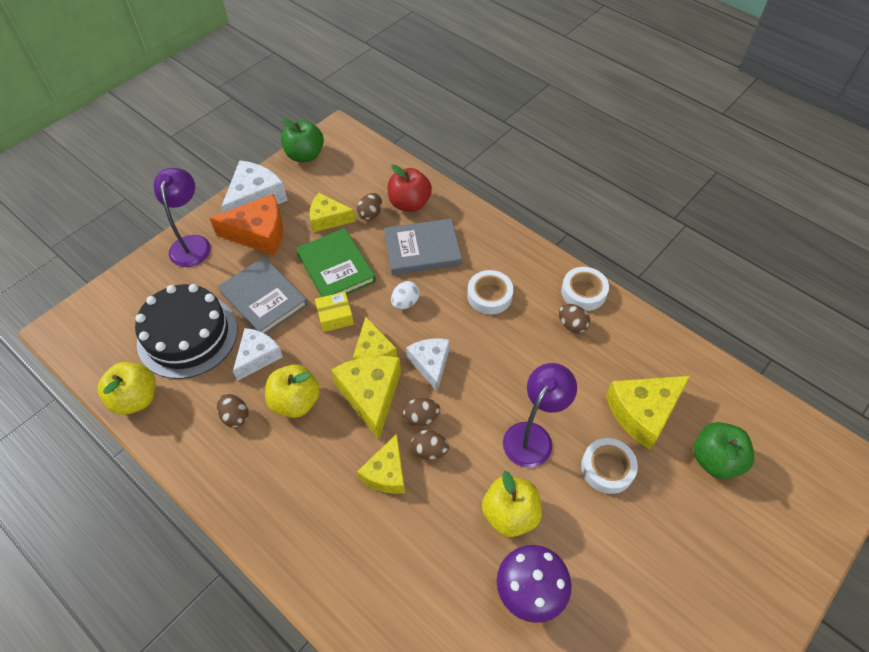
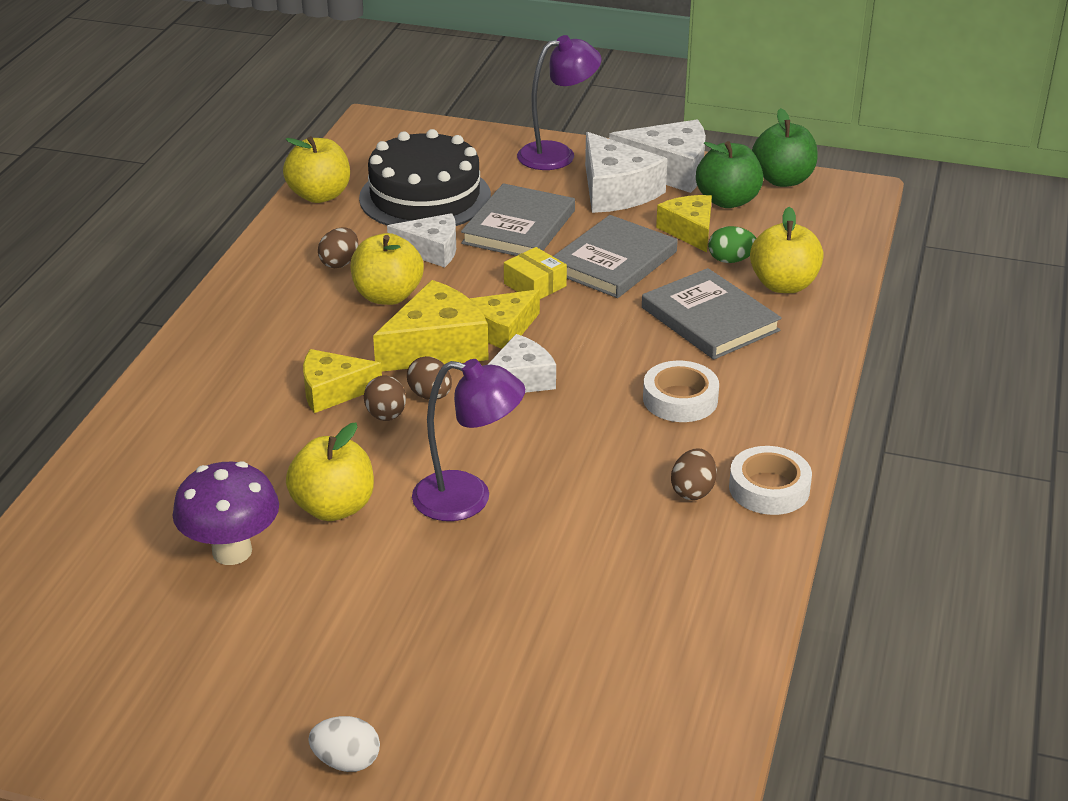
camera: 65 degrees right, 20 degrees down
orange cheese [210,194,283,255] -> white cheese [585,132,668,213]
green book [296,228,376,297] -> grey book [553,215,677,298]
brown egg [357,193,382,221] -> green egg [708,226,756,263]
red apple [387,164,432,212] -> yellow apple [750,207,824,293]
white egg [391,281,420,310] -> white egg moved to [308,716,380,772]
white tape [581,438,638,494] -> none
yellow cheese [606,376,690,450] -> none
green apple [693,422,754,479] -> green apple moved to [696,141,763,208]

